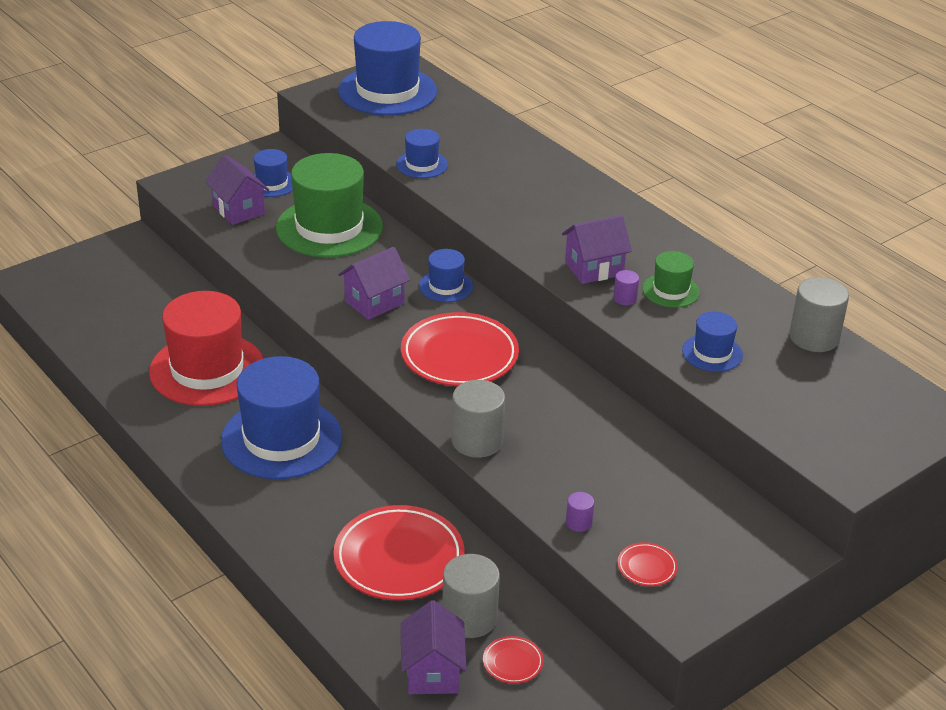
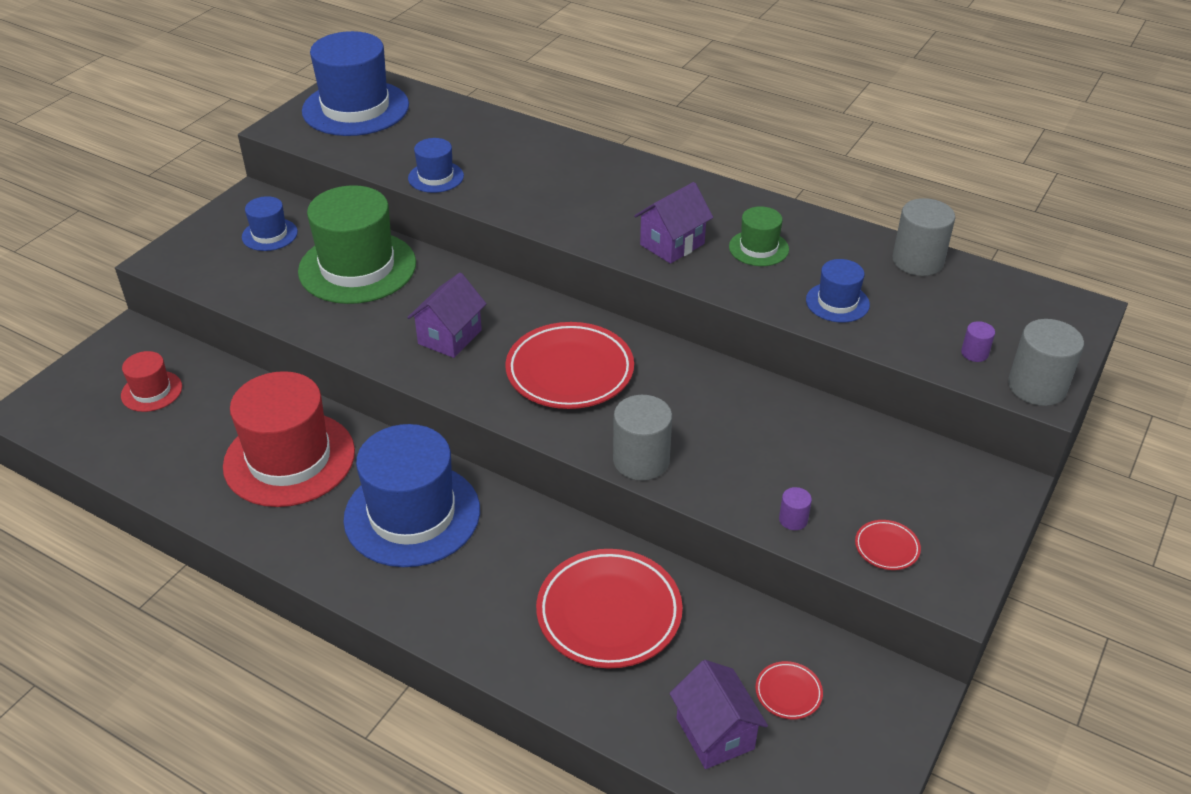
camera: 20 degrees left, 5 degrees up
purple house [205,154,269,225] -> none
blue hat [419,249,473,302] -> none
grey cylinder [442,554,500,638] -> grey cylinder moved to [1008,319,1084,406]
purple cylinder [613,270,639,305] -> purple cylinder moved to [961,321,995,362]
none -> red hat [121,351,182,412]

